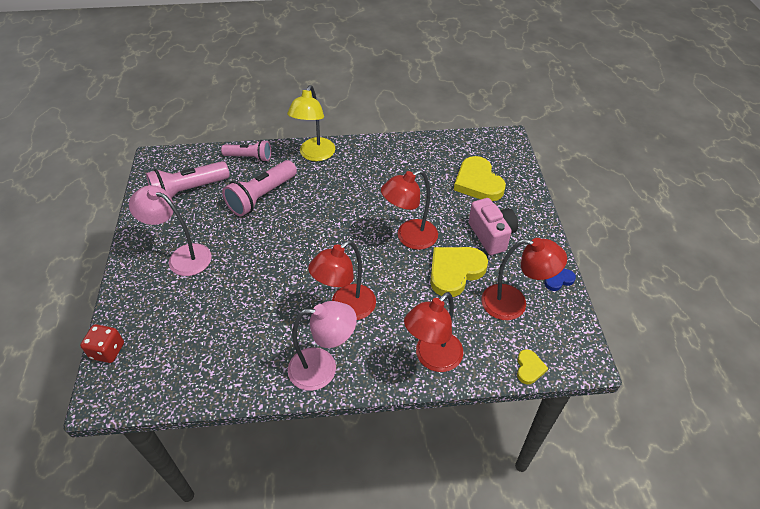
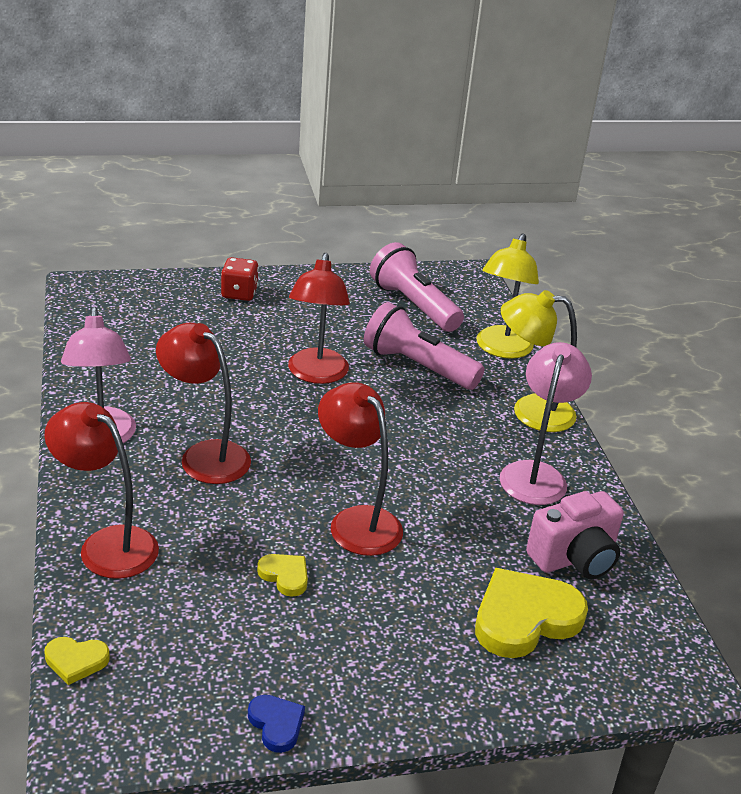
camera: 80 degrees right, 15 degrees down
red dice [80,324,124,363] -> red dice moved to [221,257,259,301]
pink lamp [129,185,212,276] -> pink lamp moved to [500,342,592,505]
pink flashlight [221,140,271,162] -> yellow lamp [476,233,539,359]
yellow heart [430,247,488,297] -> yellow heart [257,554,308,597], size x0.49
pink camera [469,198,518,255] -> pink camera moved to [526,491,624,579]
red lamp [482,238,567,320] -> red lamp moved to [288,253,350,384]

